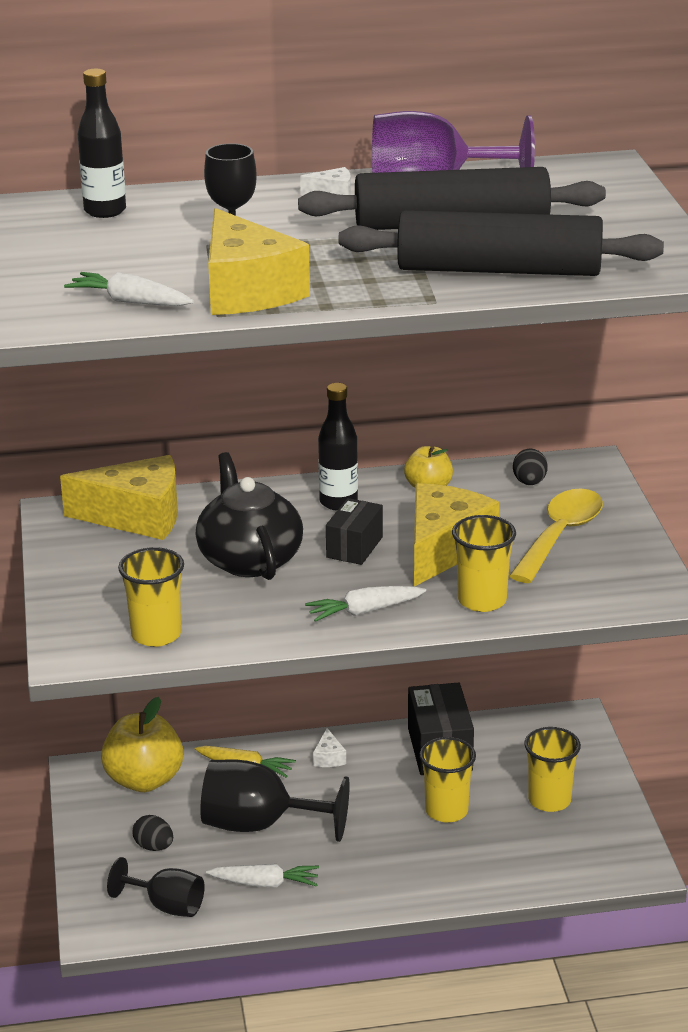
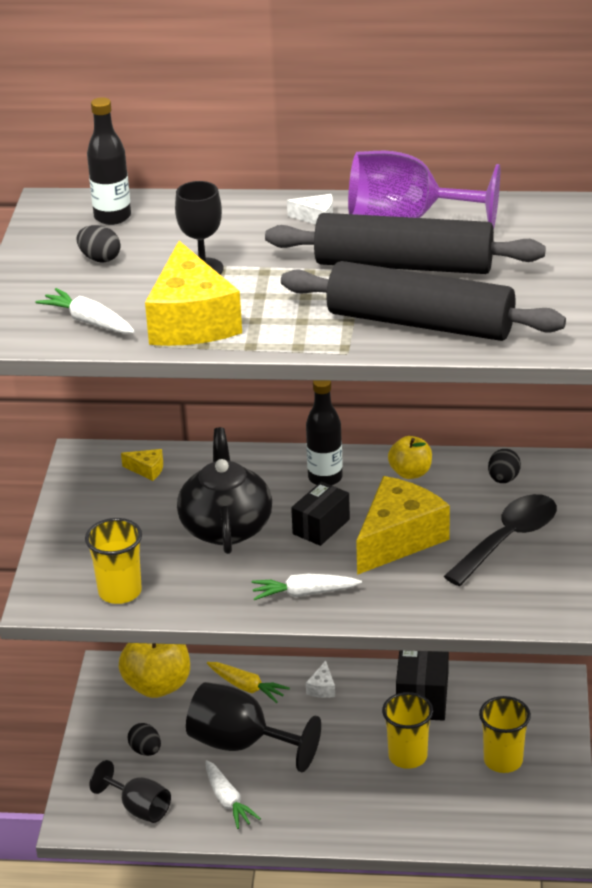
camera: 15 degrees right, 5 degrees up
yellow cheese [60,455,178,540] -> yellow cheese [121,449,163,481], size x0.41
white carrot [206,864,319,887] -> white carrot turned 45 degrees clockwise [205,760,261,829]
yellow cup [452,515,516,612] -> none
yellow spoon [509,489,603,583] -> black spoon [444,494,557,586]
none -> black egg [76,225,120,263]

